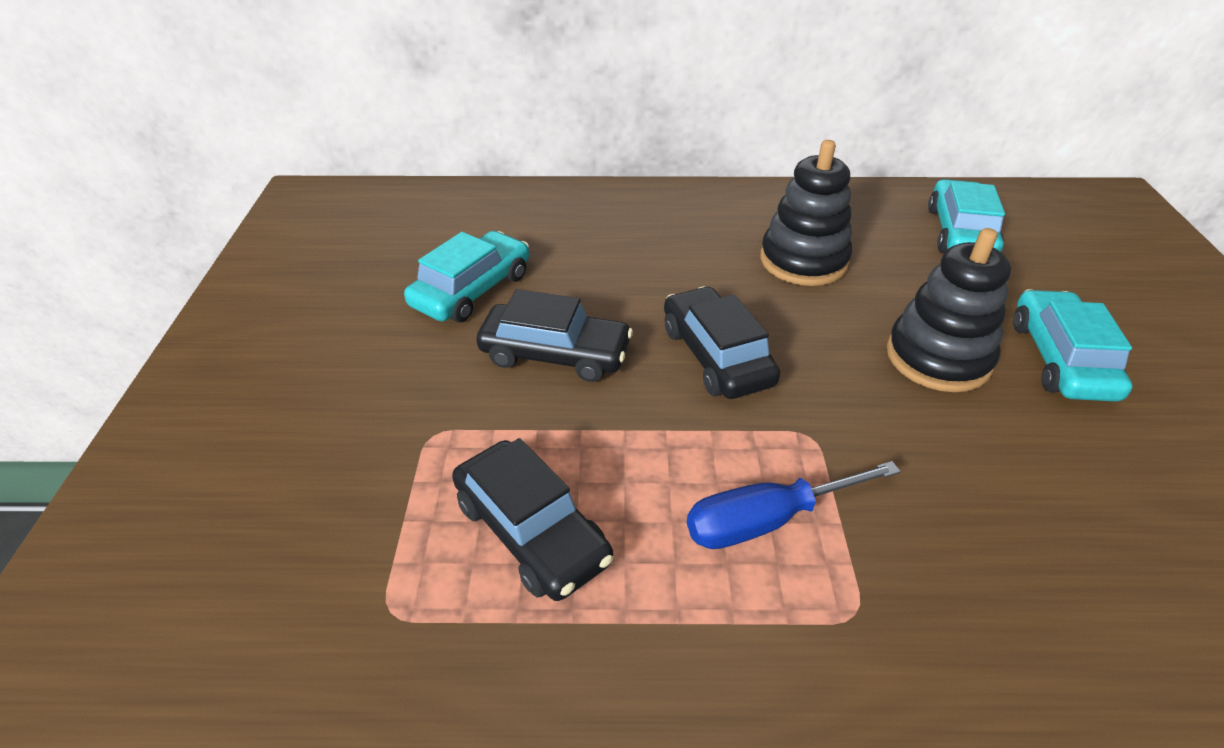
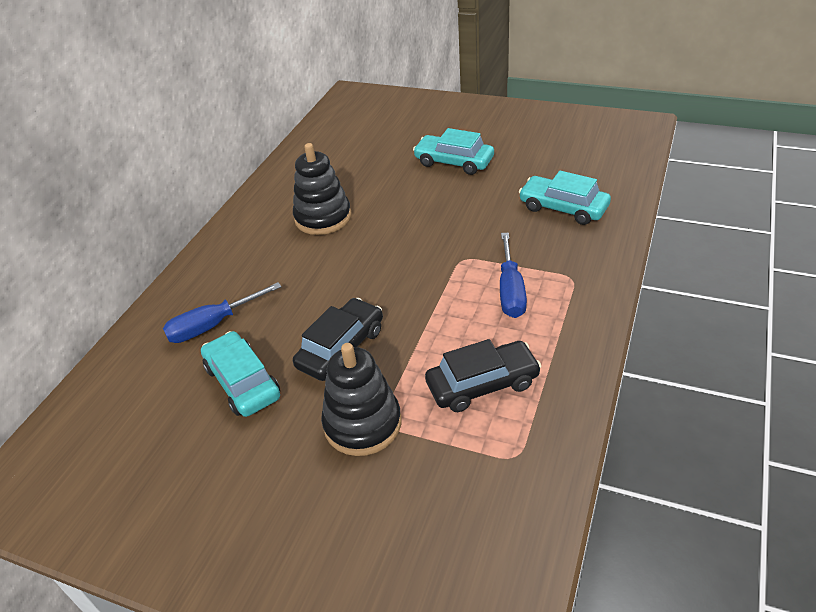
camera: 65 degrees left, 0 degrees up
black car [664,286,780,399] -> none
black stacking toy [887,228,1011,392] -> black stacking toy moved to [321,343,401,456]
turquoise car [928,179,1005,252] -> turquoise car moved to [519,171,611,225]
none -> blue screwdriver [163,282,282,343]

